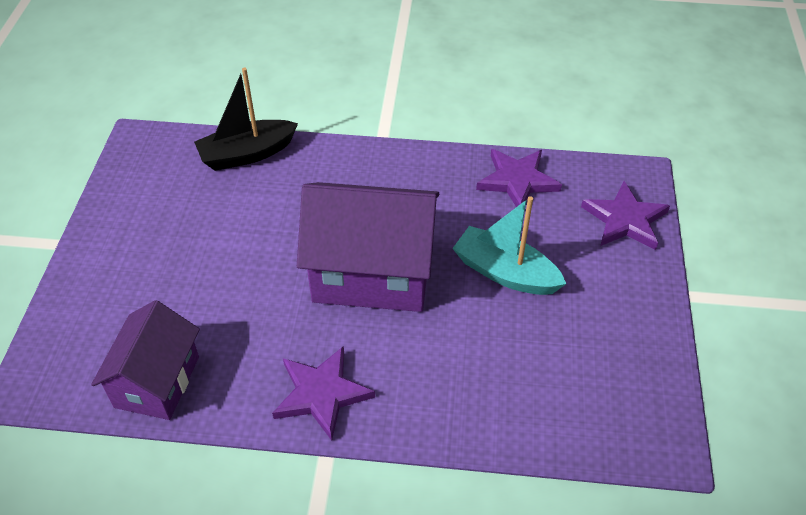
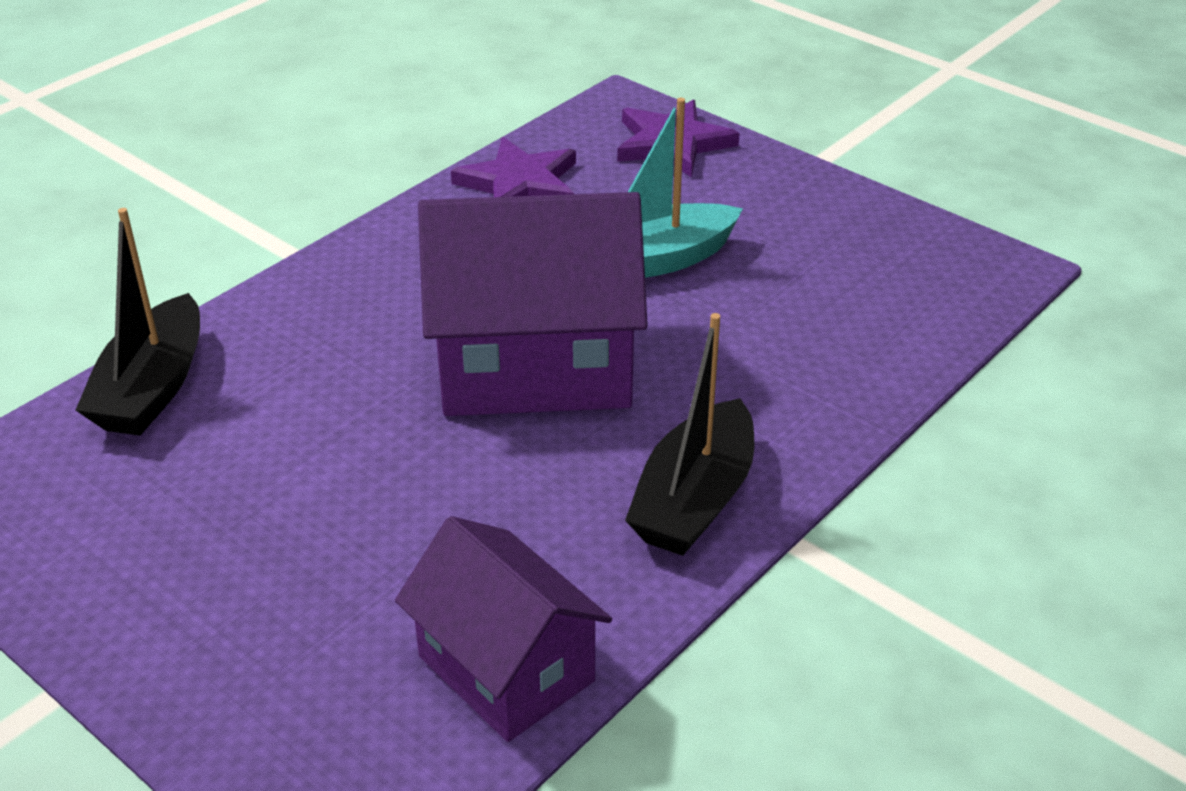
camera: 55 degrees left, 10 degrees down
purple star [272,346,375,441] -> black boat [625,313,754,556]
purple house [297,182,439,312] -> purple house turned 45 degrees clockwise [418,192,648,416]

